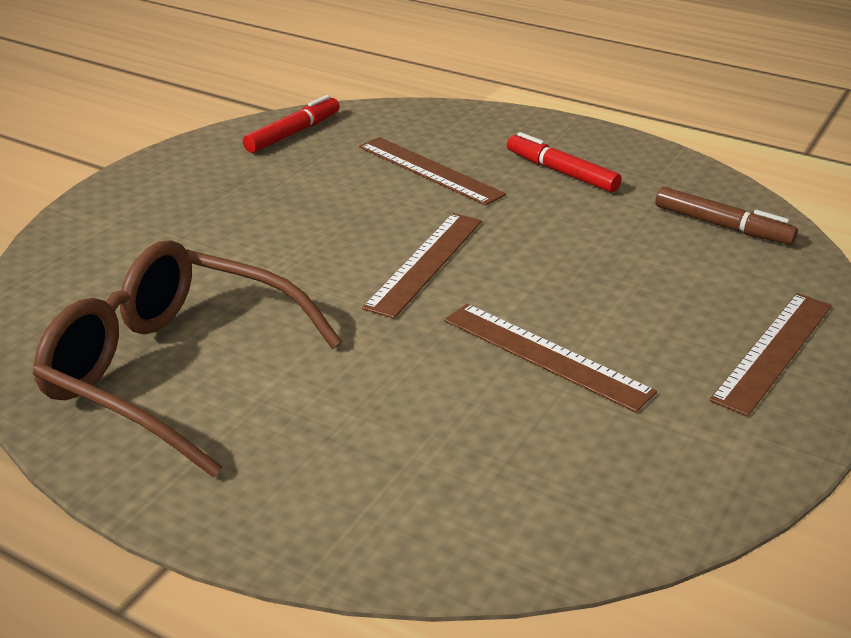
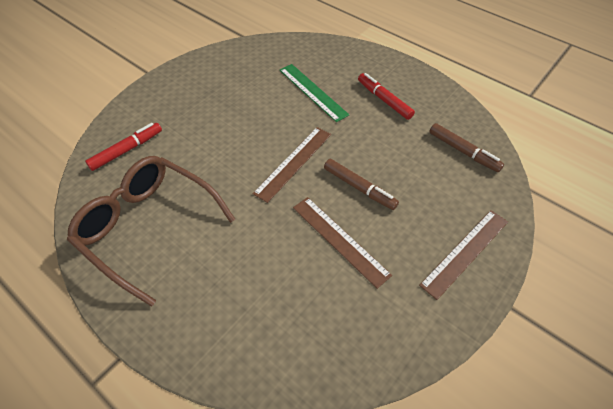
camera: 10 degrees right, 20 degrees up
red marker [243,95,340,153] -> red marker moved to [85,123,162,171]
brown ruler [359,137,506,206] -> green ruler [280,64,349,122]
none -> brown marker [324,159,399,210]

